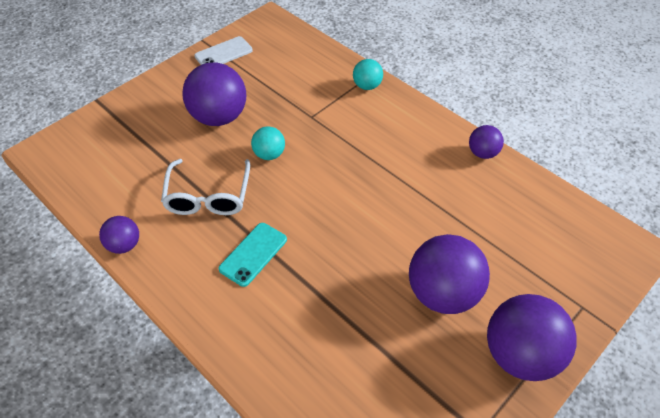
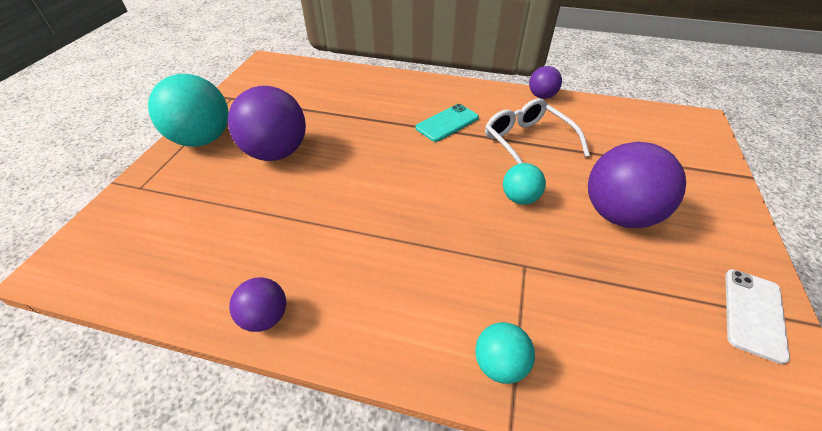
camera: 150 degrees right, 5 degrees down
turquoise phone [218,223,287,287] -> turquoise phone turned 45 degrees clockwise [416,104,479,142]
purple ball [487,294,577,381] -> turquoise ball [148,74,229,147]

